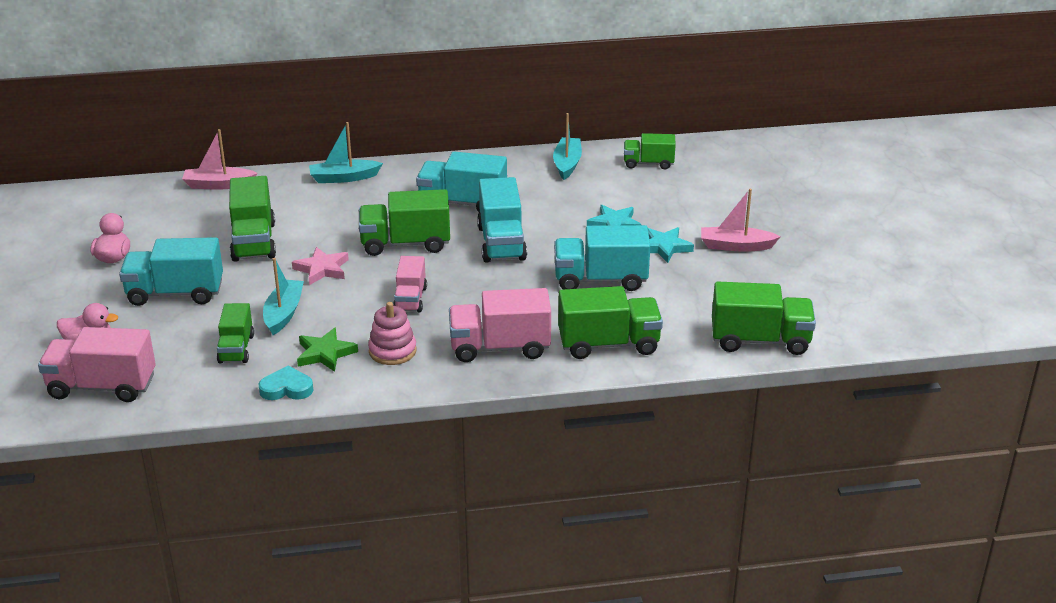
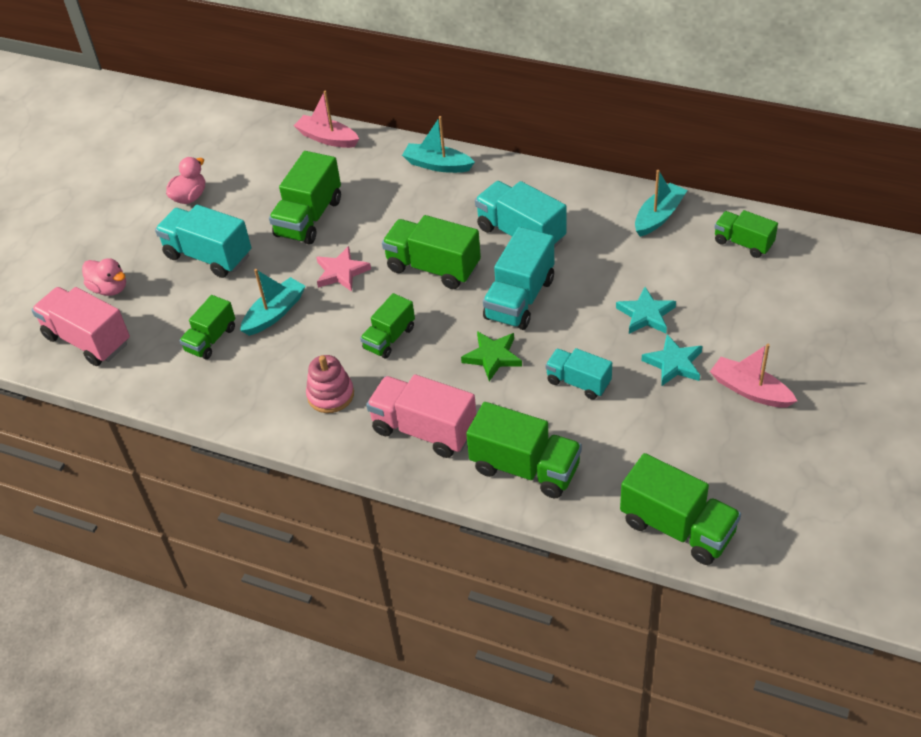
camera: 35 degrees right, 15 degrees up
turquoise heart [258,365,313,400] -> none
green star [297,328,358,372] -> green star moved to [461,331,522,381]
pink truck [393,256,427,313] -> green truck [360,293,415,359]
turquoise truck [554,225,650,291] -> turquoise truck [545,348,612,400], size x0.62

